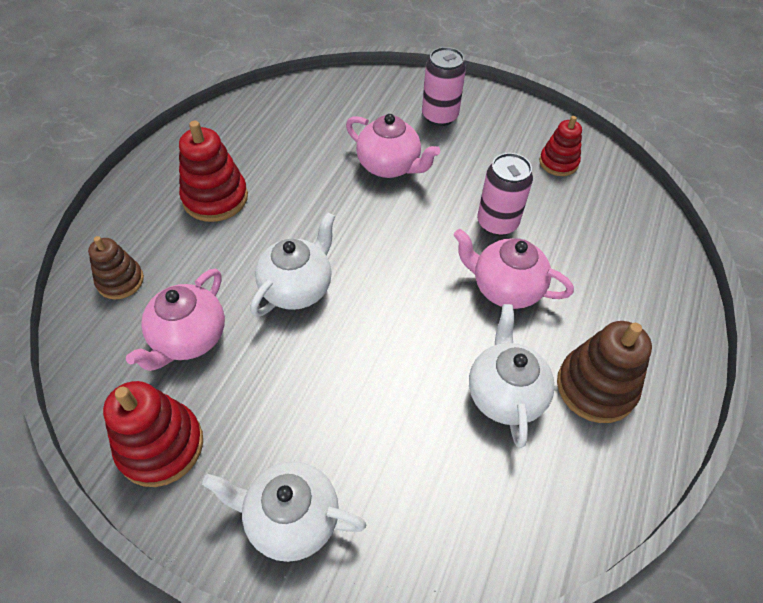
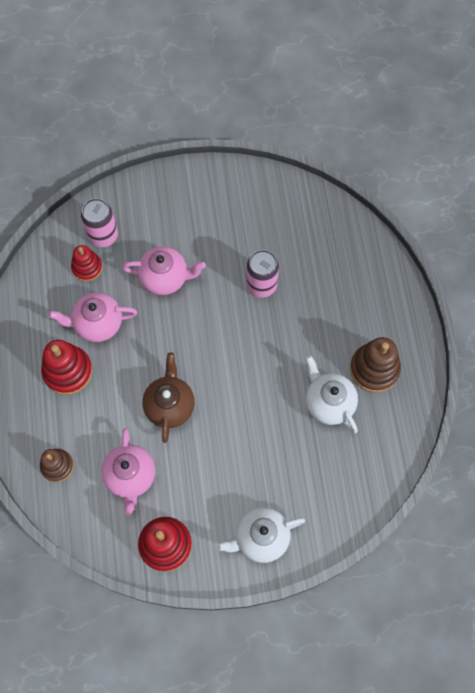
camera: 30 degrees left, 15 degrees up
white teapot [250,212,335,317] -> brown teapot [142,352,195,443]
pink can [422,47,466,126] -> pink can moved to [81,198,118,247]
pink teapot [454,229,574,309] -> pink teapot moved to [48,293,137,342]
red stacking toy [539,116,582,176] -> red stacking toy moved to [71,245,102,282]

